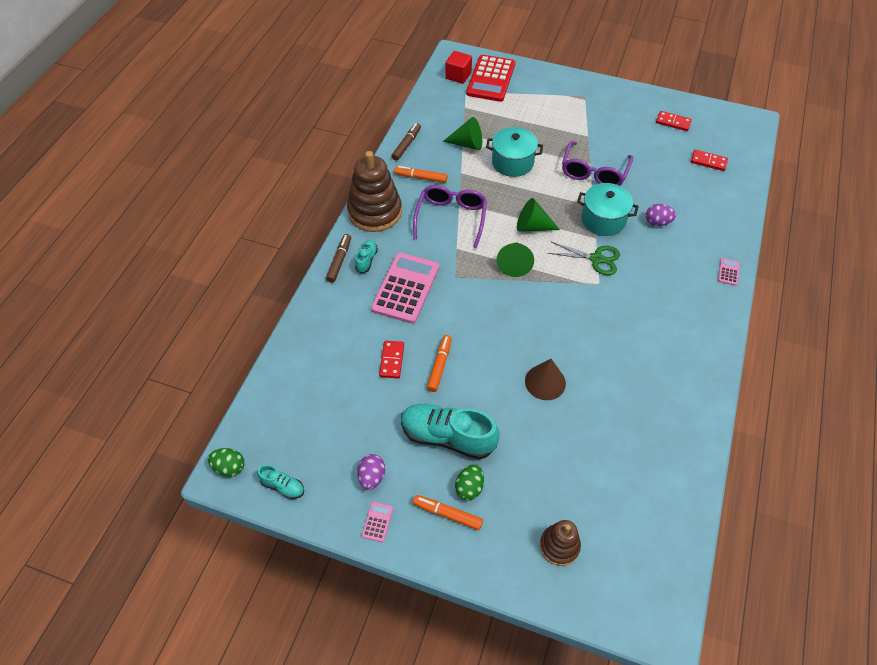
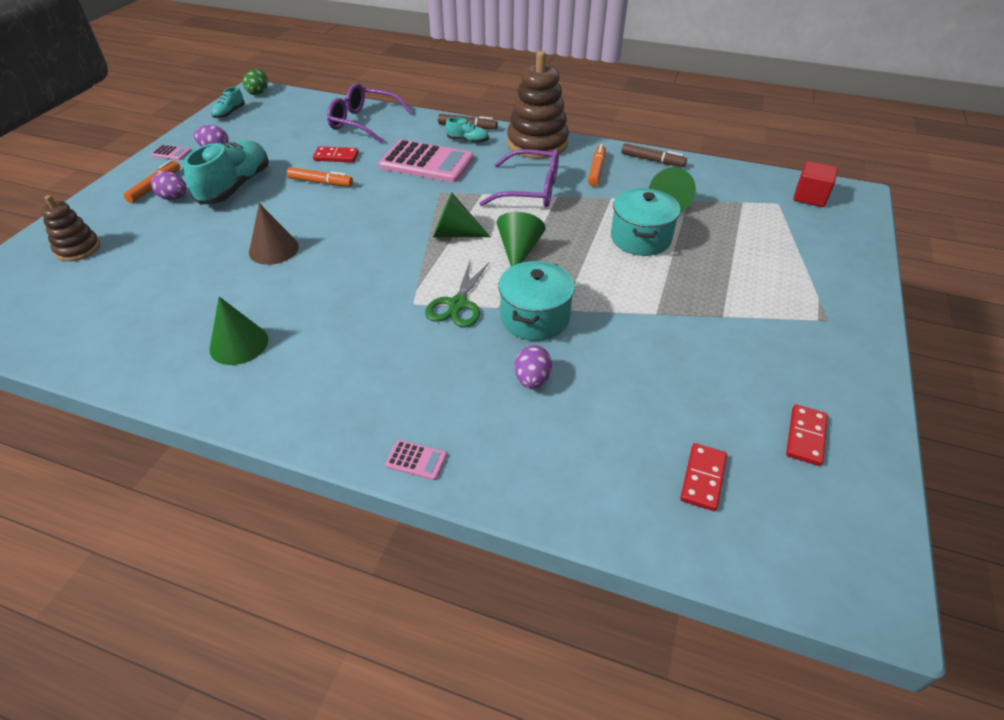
camera: 90 degrees right, 10 degrees down
green egg [455,464,484,501] -> purple egg [151,171,187,200]
red calculator [466,55,515,102] -> none
purple glasses [562,141,633,186] -> purple glasses moved to [327,83,413,144]
none -> green cone [209,297,268,365]

